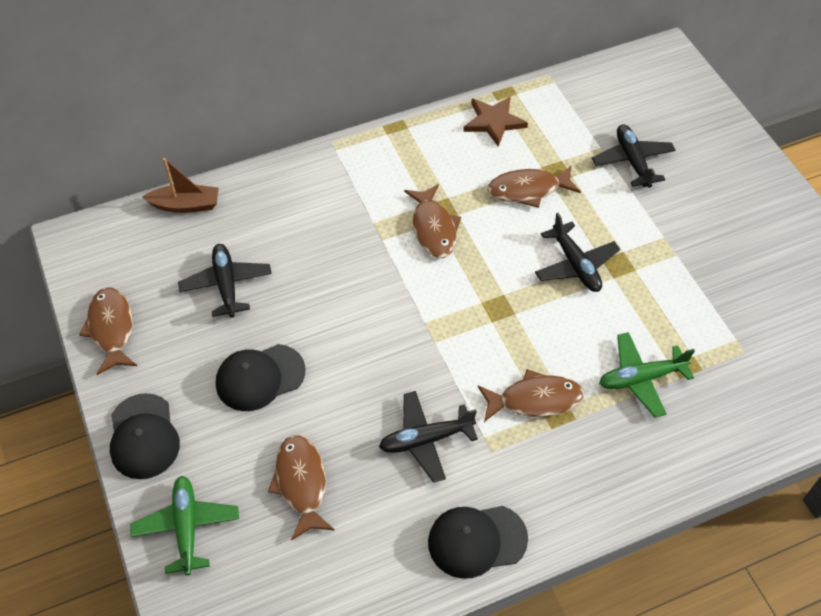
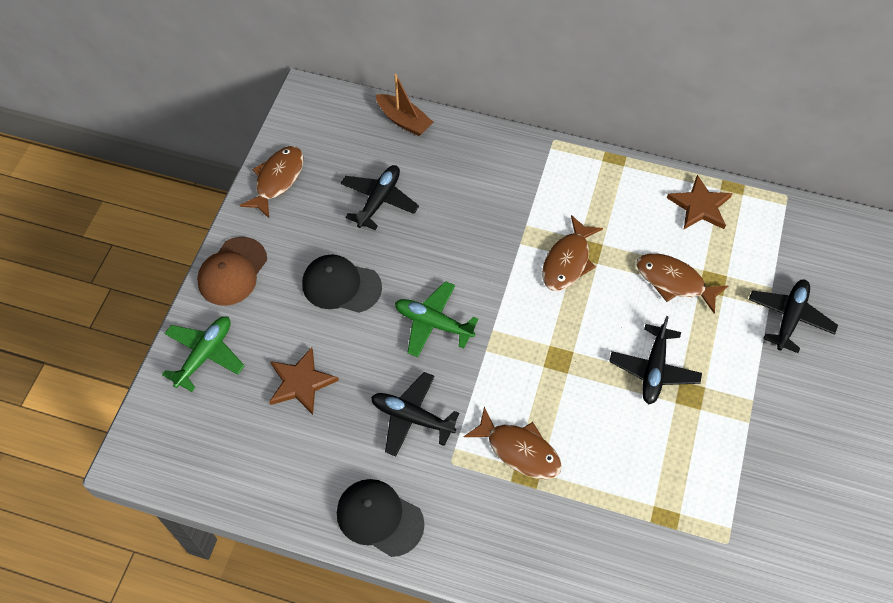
camera: 40 degrees right, 5 degrees up
black cap [110,393,180,479] -> brown cap [197,237,267,306]
brown fish [268,435,335,541] -> brown star [269,347,339,415]
green plane [599,332,695,418] -> green plane moved to [395,281,479,357]

